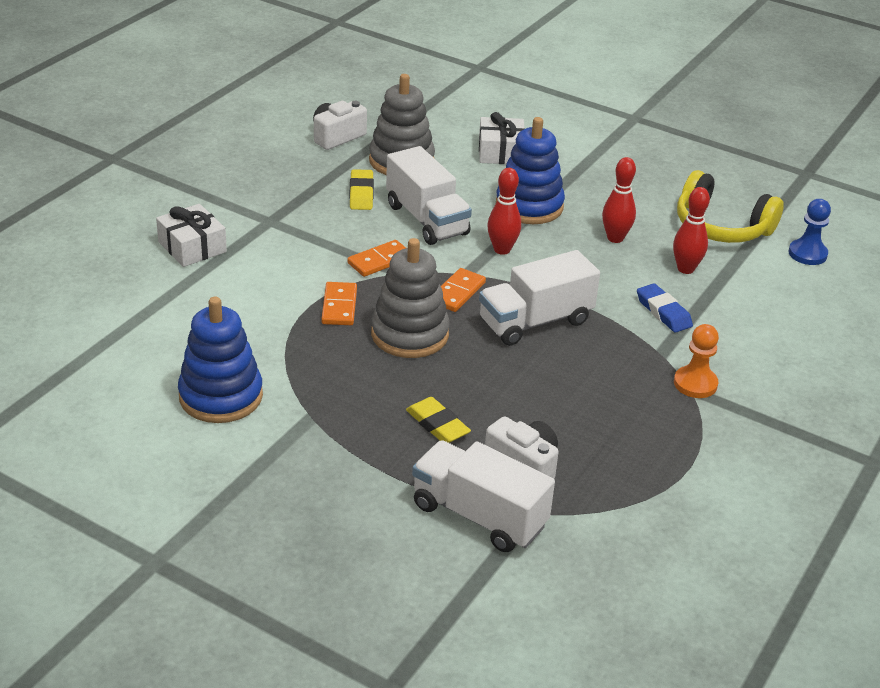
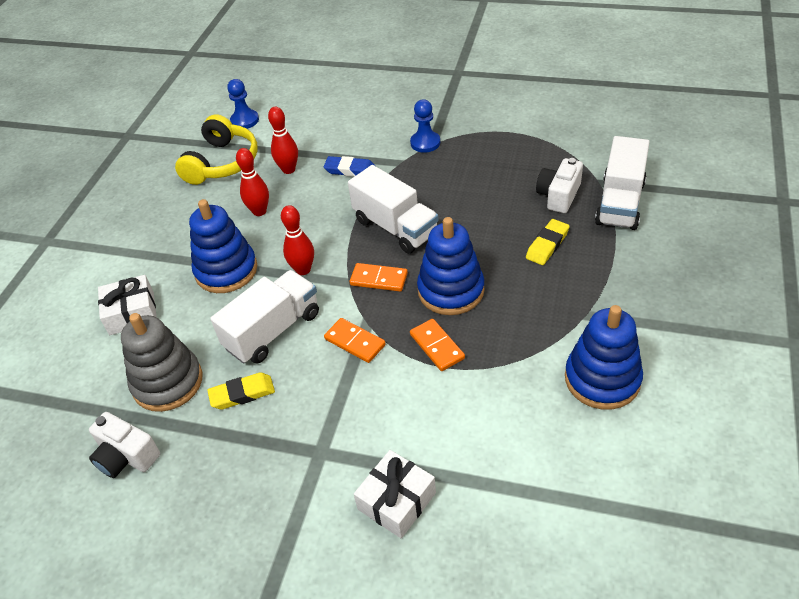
camera: 100 degrees left, 10 degrees up
orange domino [321,282,357,325] -> orange domino turned 75 degrees clockwise [410,319,465,371]
grey stacking toy [371,238,450,358] -> blue stacking toy [417,217,485,315]
blue eraser [637,283,693,333] -> blue eraser turned 60 degrees clockwise [324,156,375,177]
orange pawn [674,324,719,398] -> blue pawn [410,99,440,153]

